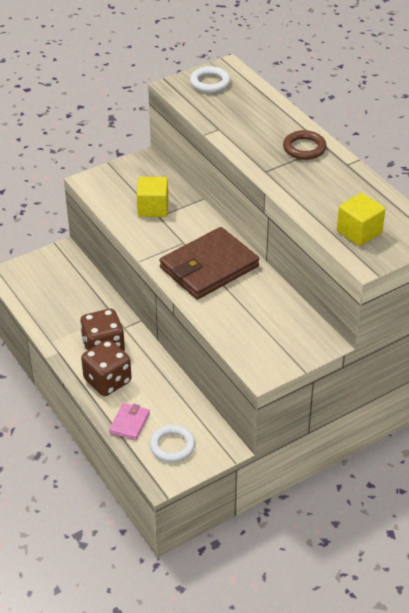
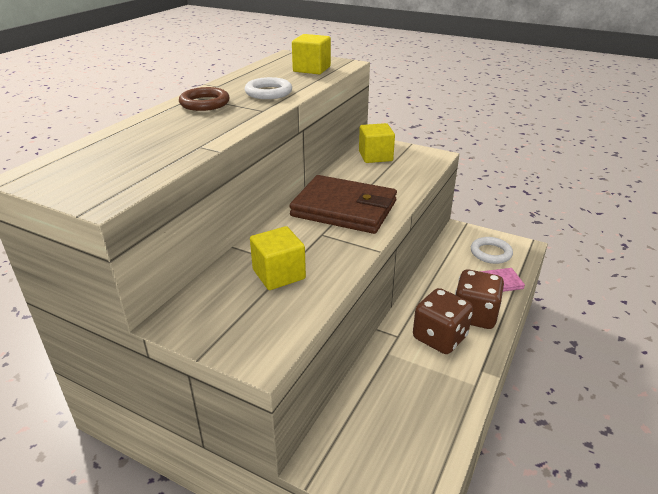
camera: 120 degrees left, 10 degrees down
white ring [190,66,230,93] -> white ring moved to [245,77,292,99]
none -> yellow cube [359,123,395,163]

